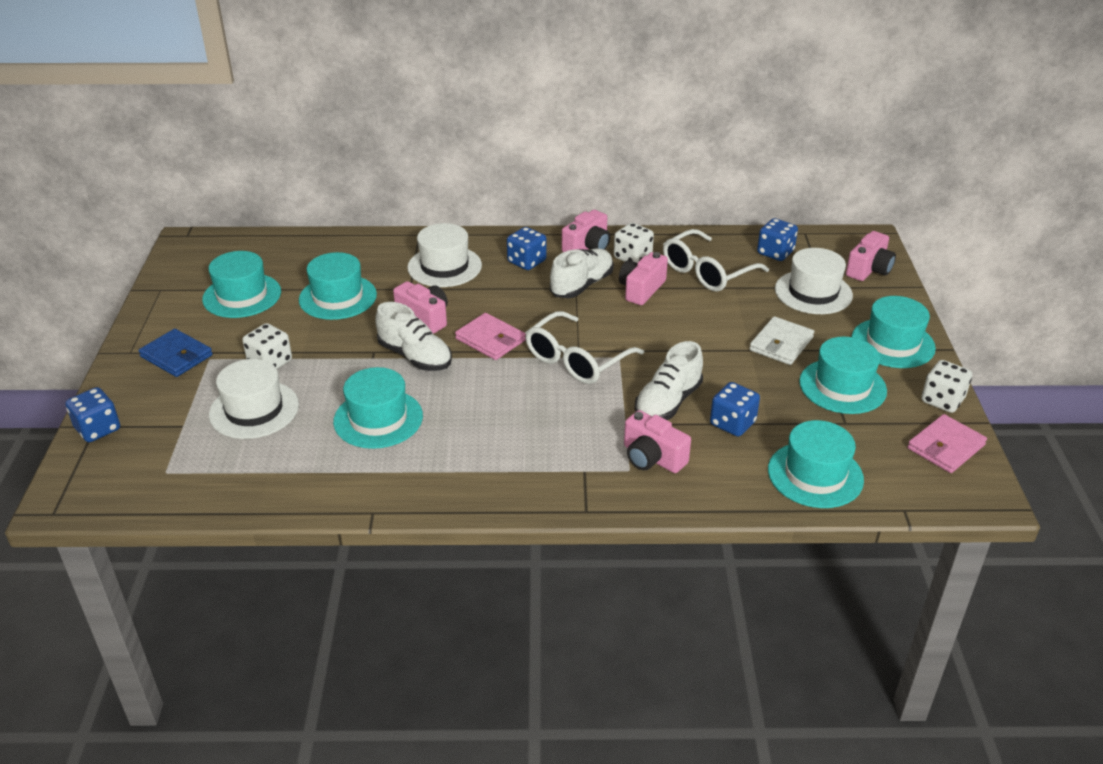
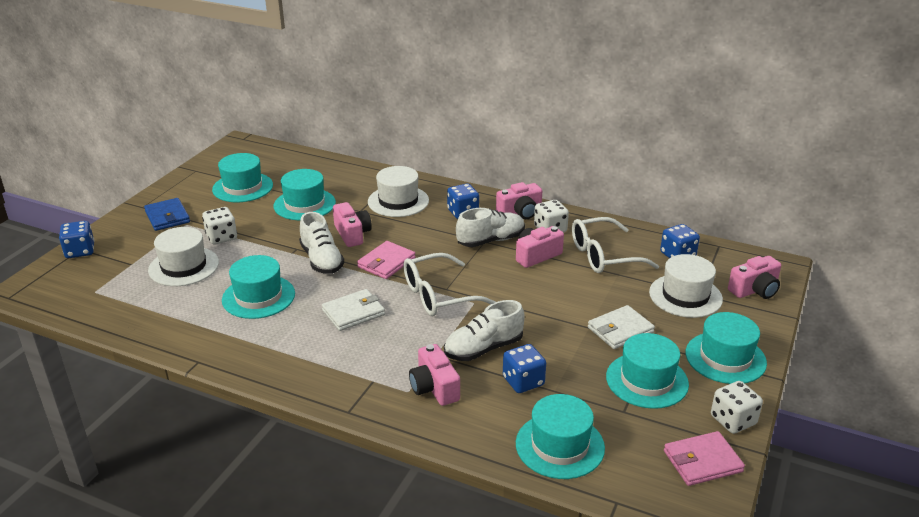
camera: 25 degrees right, 5 degrees down
pink wallet [455,313,526,360] -> pink wallet turned 60 degrees clockwise [357,241,415,279]
none -> white wallet [322,289,385,331]

